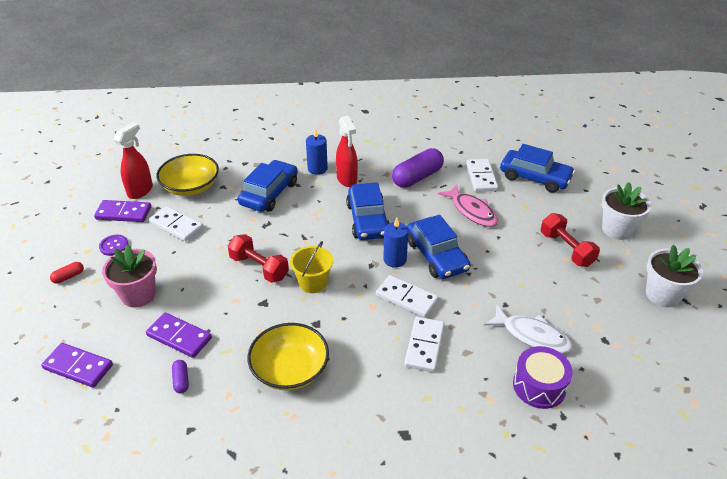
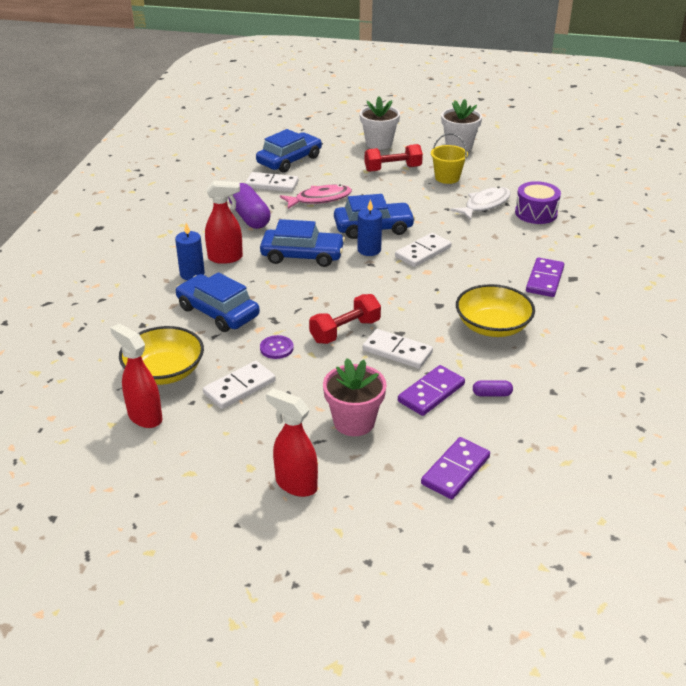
camera: 75 degrees left, 5 degrees down
red capsule [50,262,84,284] -> red spray bottle [266,388,318,497]
purple domino [94,200,151,222] -> purple domino moved to [526,258,564,297]
purple button [99,235,128,256] -> purple button moved to [260,335,294,359]
yellow bucket [290,241,333,293] -> yellow bucket moved to [431,133,468,184]
white domino [404,317,444,372] -> white domino moved to [363,329,433,369]

